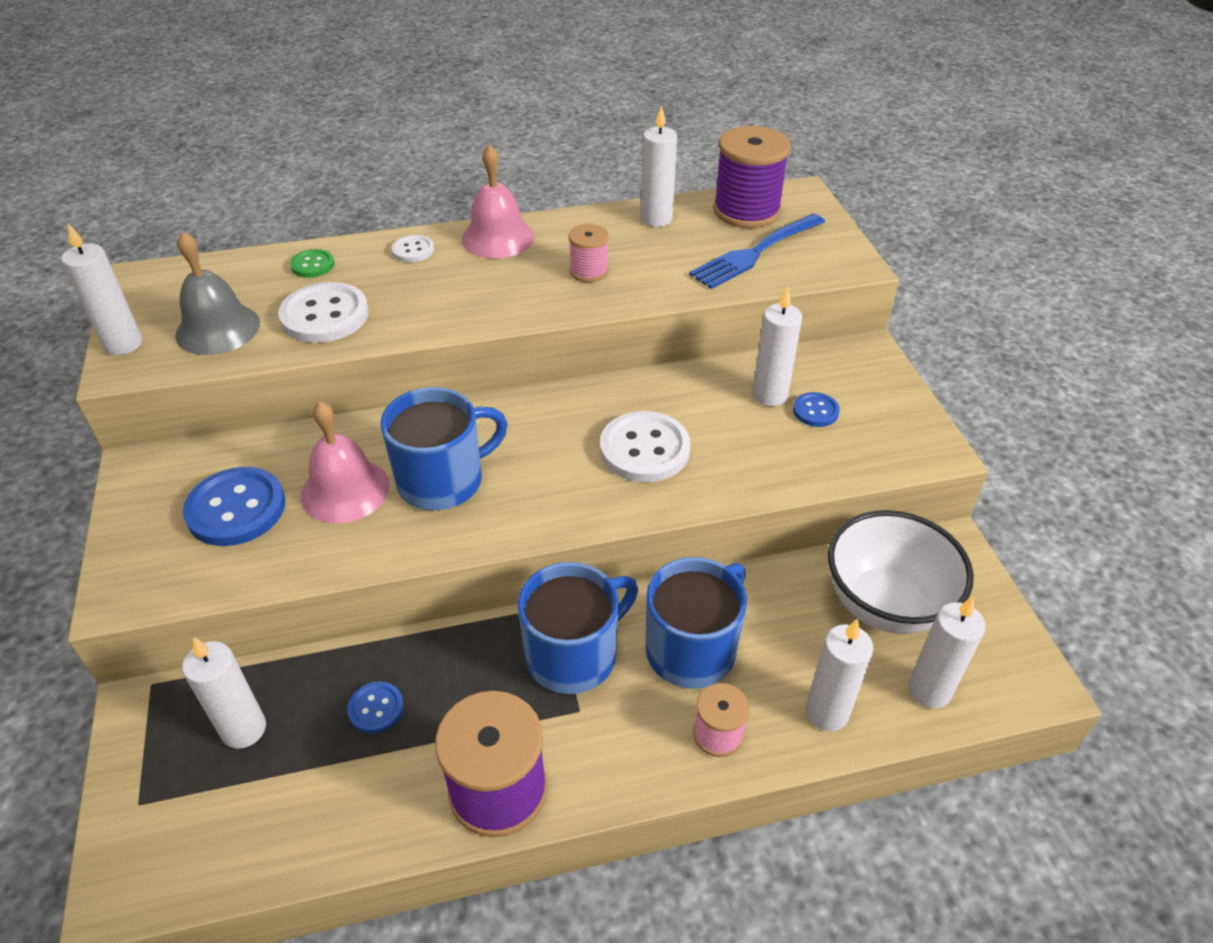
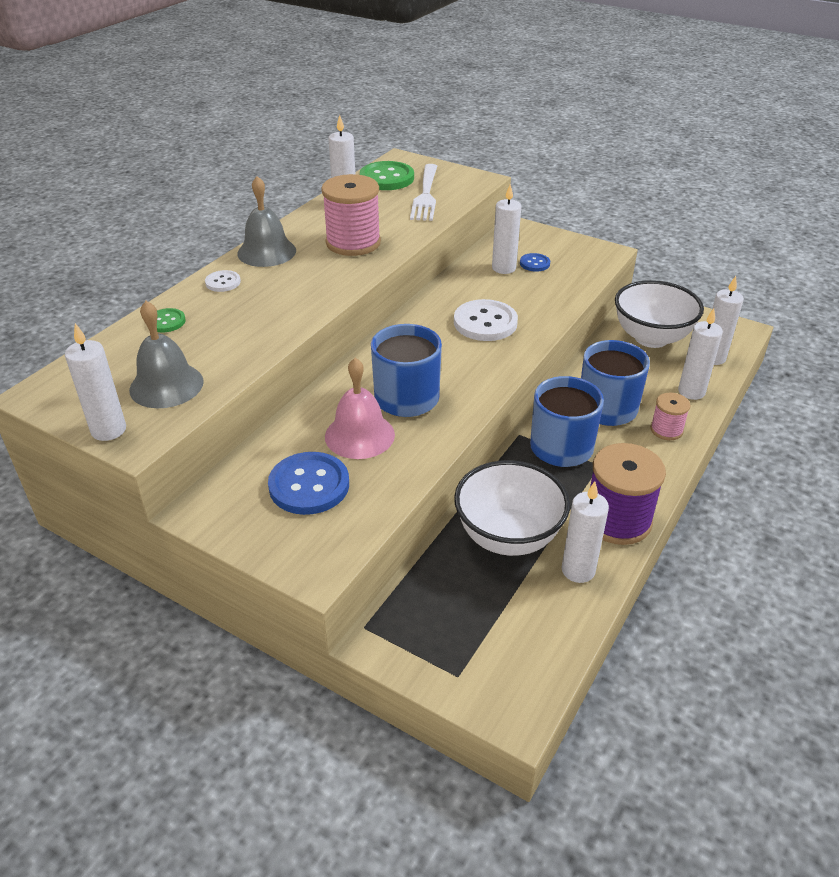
camera: 45 degrees left, 5 degrees down
white candle [182,637,266,749] -> white candle moved to [562,482,609,583]
white button [278,282,369,343] -> none
blue button [347,681,404,734] -> white bowl [454,460,570,556]
pink bell [461,145,534,259] -> grey bell [237,176,296,267]
pink spool [568,224,609,283] -> pink spool [321,174,381,256], size x1.86
blue fork [689,214,825,289] -> white fork [410,164,437,221]
purple spool [713,126,791,228] -> green button [360,161,414,190]

